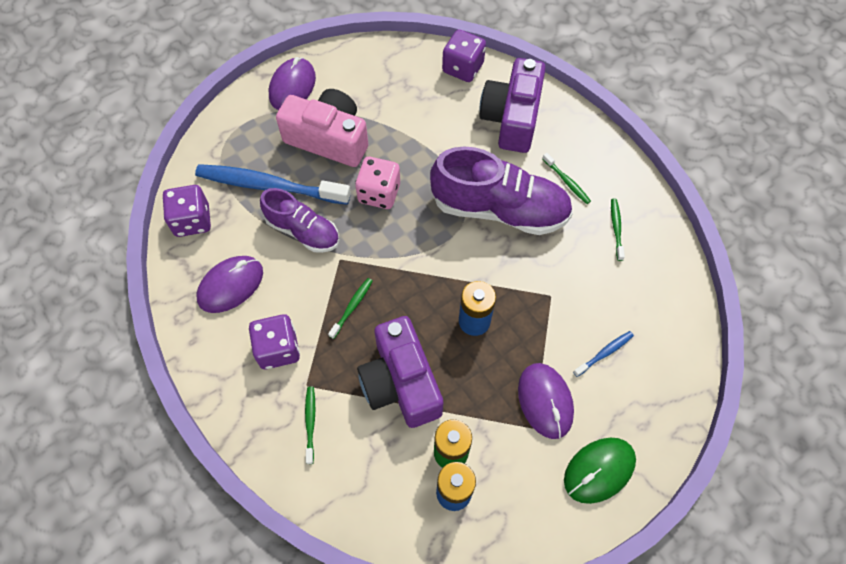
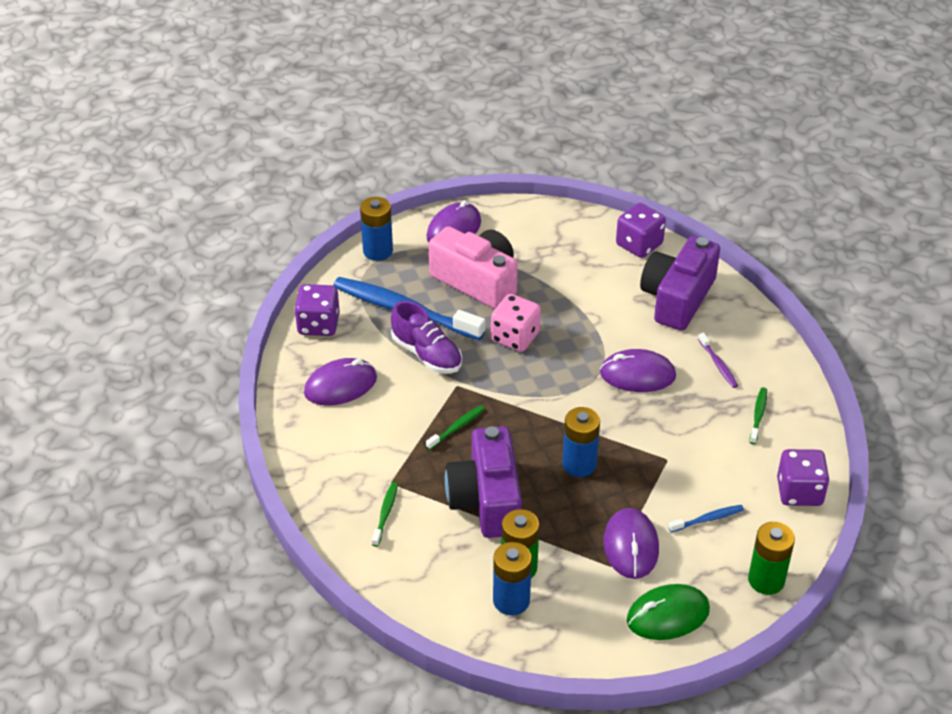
camera: 15 degrees right, 20 degrees down
purple dice [249,314,300,369] -> purple dice moved to [777,449,830,506]
purple shoe [430,147,573,235] -> purple mouse [600,349,676,392]
green toothbrush [543,153,591,204] -> purple toothbrush [698,333,738,388]
none -> blue battery [360,197,393,261]
none -> green battery [748,522,795,595]

